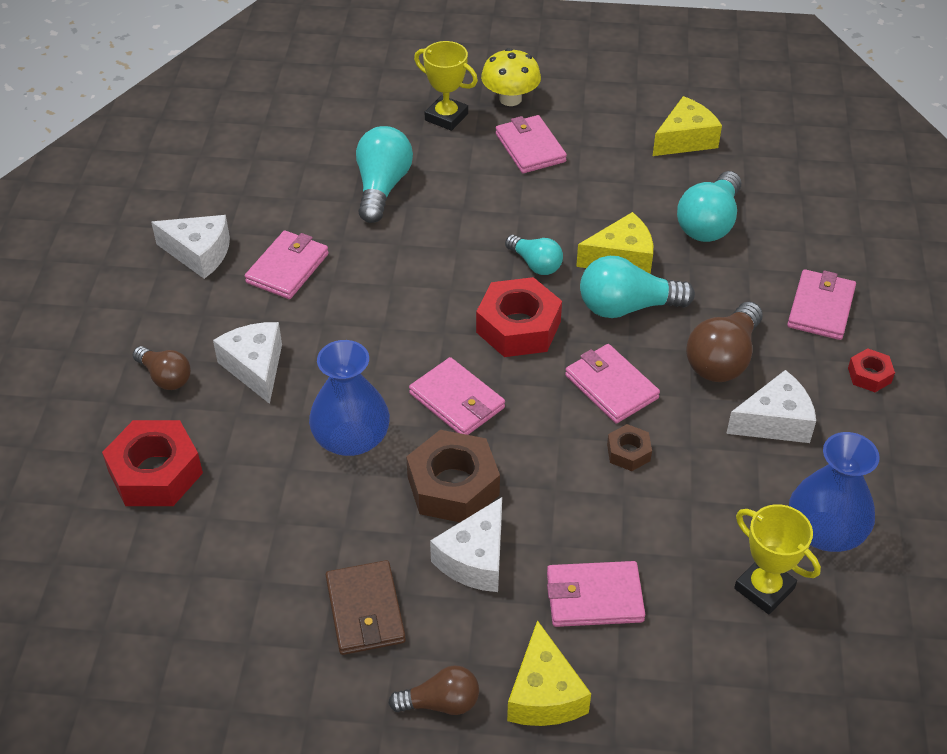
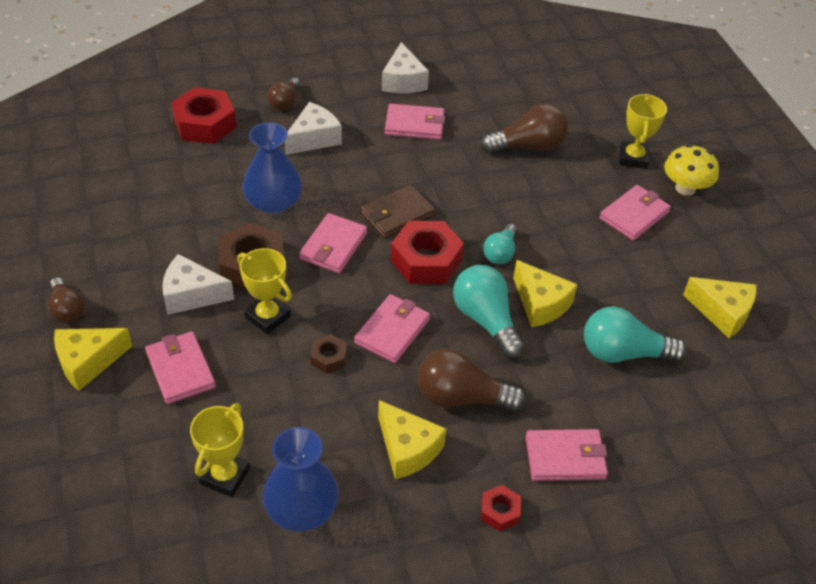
camera: 65 degrees right, 0 degrees up
brown wallet [326,560,406,655] -> brown wallet moved to [361,185,435,239]
turquoise light bulb [356,126,413,223] -> brown light bulb [481,103,568,154]
white cheese [726,370,816,443] -> yellow cheese [378,400,446,479]
none -> yellow trophy [237,248,292,334]

